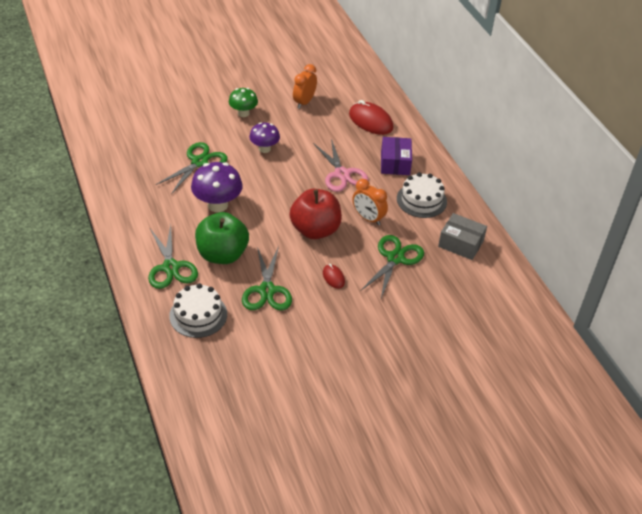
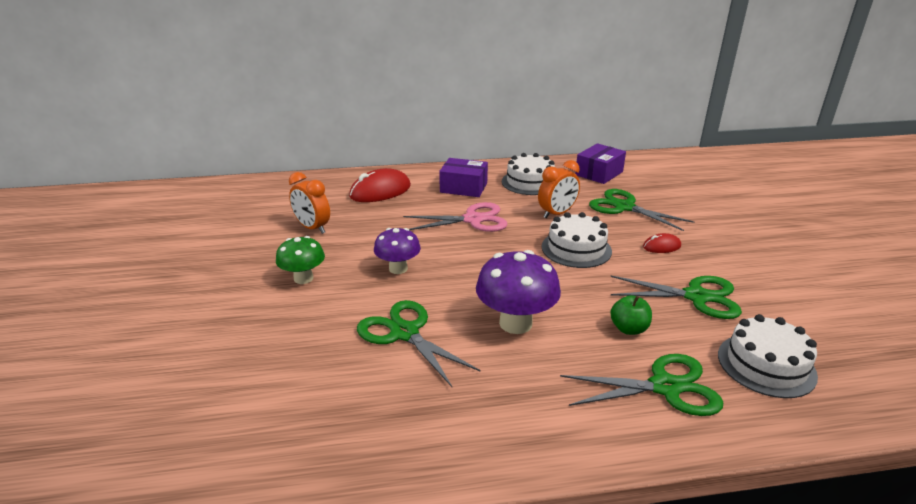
camera: 75 degrees left, 15 degrees down
green apple [195,212,249,264] -> green apple [610,295,652,335], size x0.48
red apple [289,189,342,239] -> white cake [542,212,612,268]
grey box [438,213,487,260] -> purple box [575,143,626,184]

